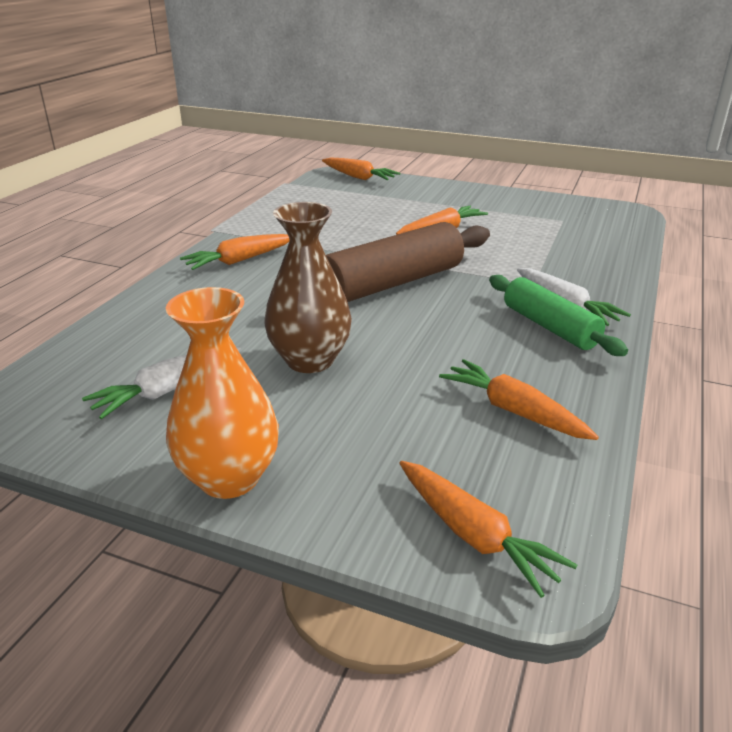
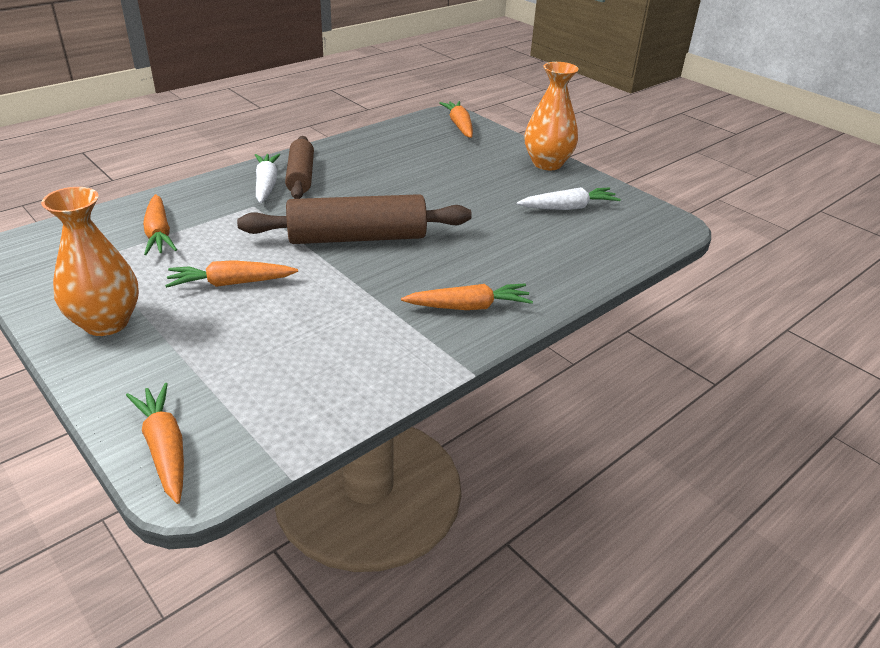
camera: 155 degrees left, 5 degrees up
brown vase [264,202,352,373] -> none
orange carrot [439,359,599,440] -> orange carrot moved to [143,194,177,255]
green rolling pin [489,275,628,356] -> brown rolling pin [285,136,314,199]
none -> orange vase [41,187,139,336]

